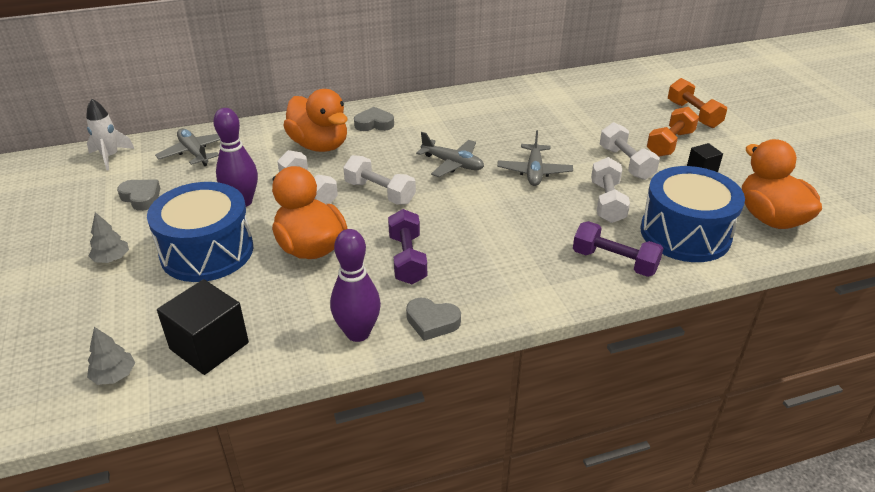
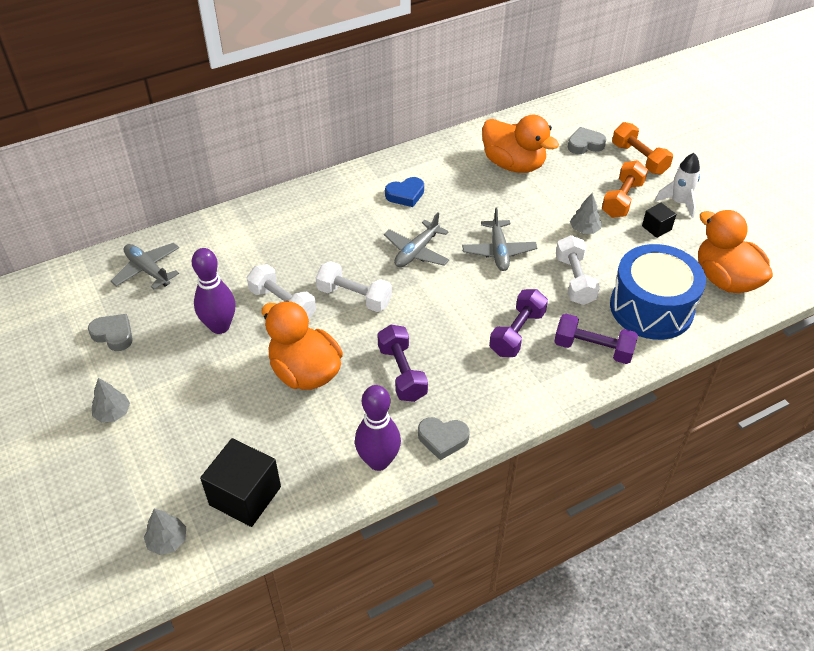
camera: 10 degrees left, 10 degrees up
white rocket [86,99,134,171] -> white rocket moved to [655,153,700,218]
blue drum [147,182,253,282] -> none
orange duck [283,89,347,152] -> orange duck moved to [482,115,559,173]
grey heart [354,107,394,131] -> grey heart moved to [568,127,606,154]
grey plane [416,132,484,177] -> grey plane turned 105 degrees clockwise [384,212,450,267]
white dumbbell [600,122,660,180] -> grey tree [570,193,601,234]
none -> blue heart [385,177,424,207]
none -> purple dumbbell [489,289,548,357]

